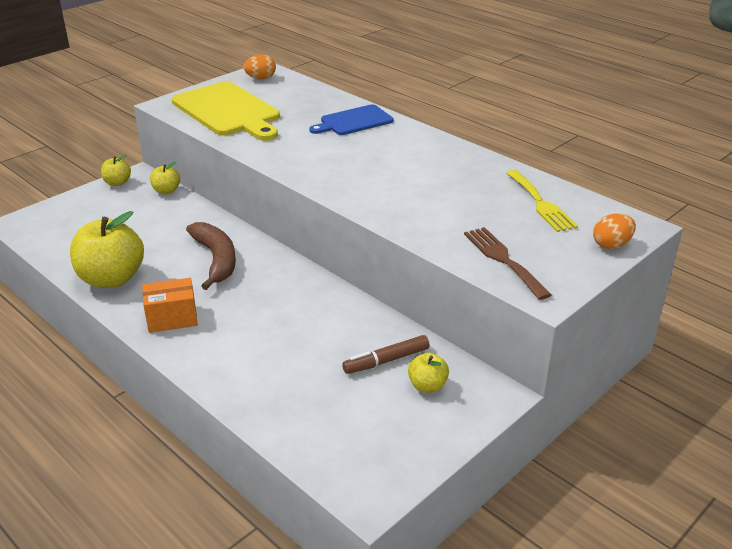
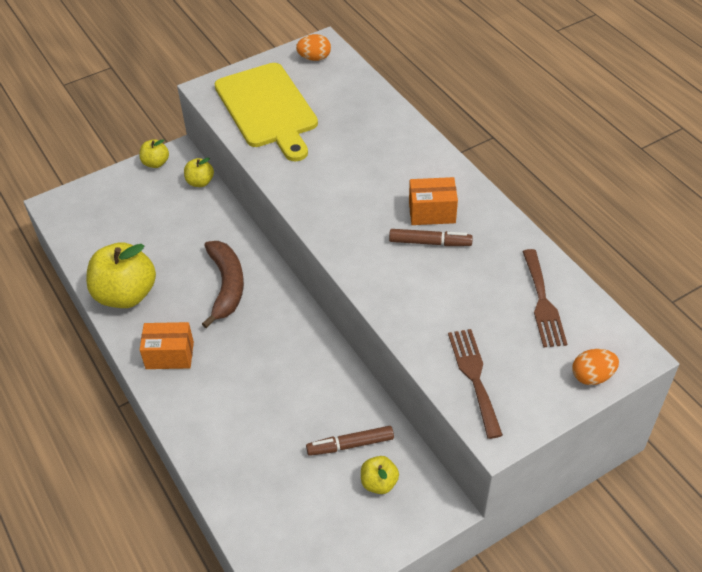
camera: 15 degrees right, 15 degrees up
blue cutting board [309,104,393,135] -> none
yellow fork [506,170,578,232] -> brown fork [522,249,567,348]
none -> brown marker [389,229,473,246]
none -> orange box [409,177,458,225]

